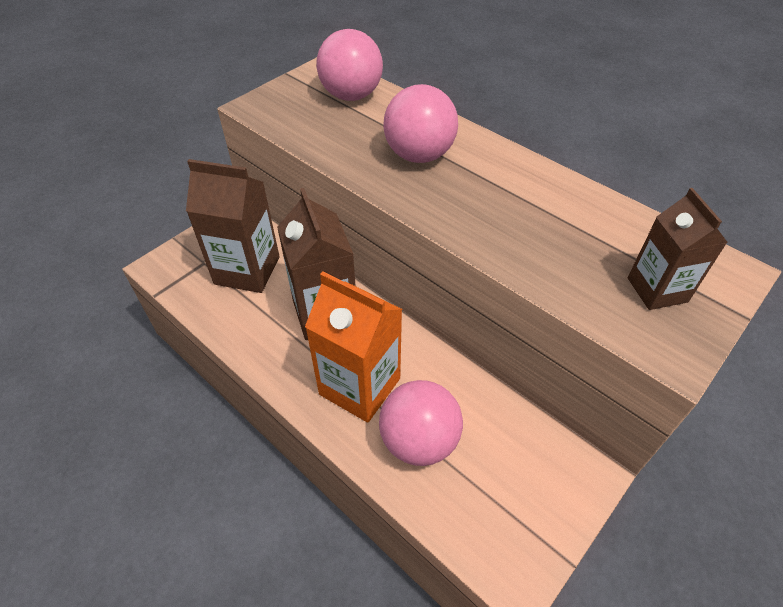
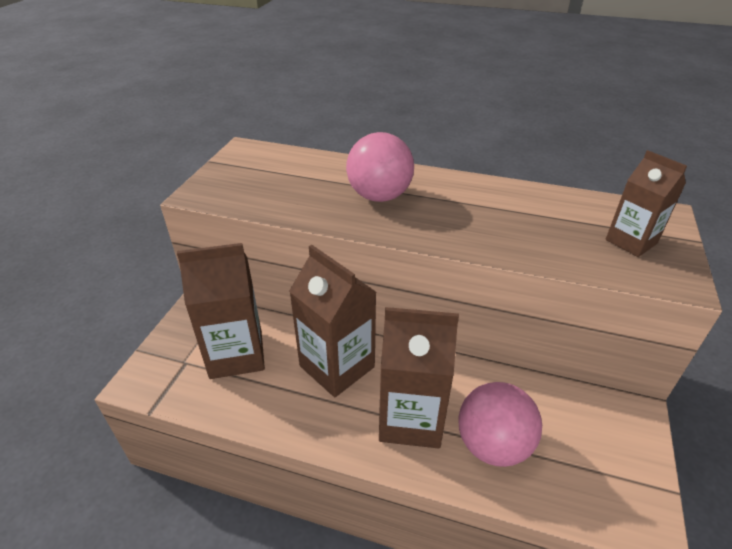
camera: 25 degrees left, 10 degrees down
orange carton [305,272,403,423] -> brown carton [379,307,459,448]
pink ball [316,29,383,101] -> none

